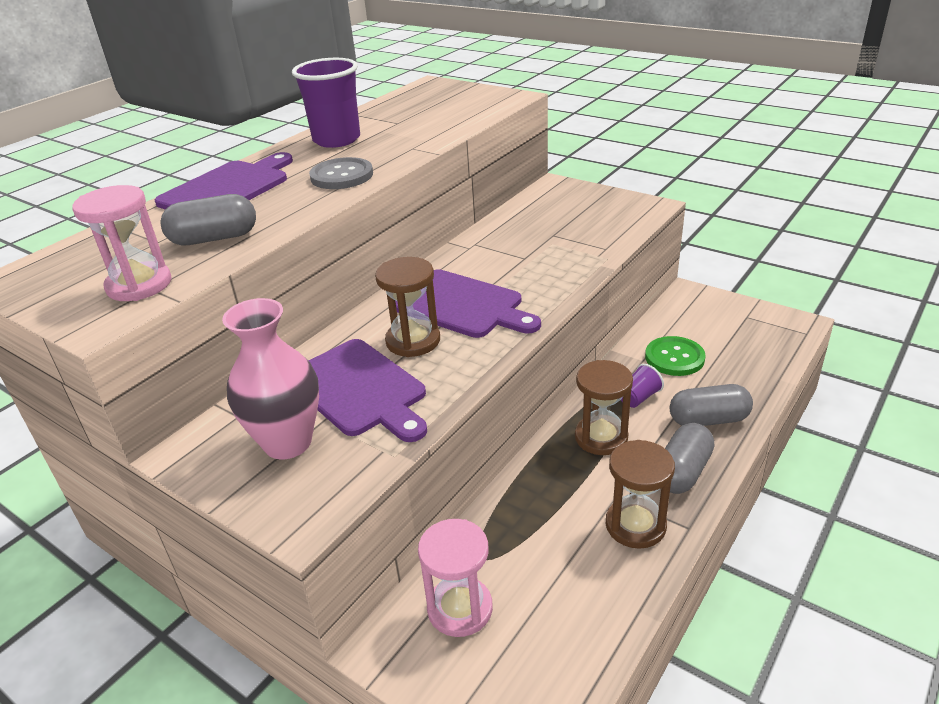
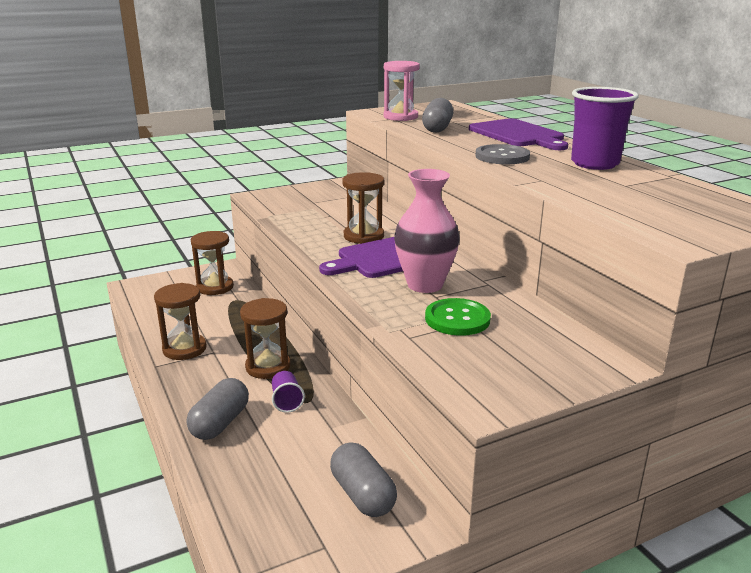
camera: 115 degrees right, 10 degrees down
pink vase [222,298,319,459] -> pink vase moved to [394,169,460,293]
purple cutting board [309,339,427,442] -> none
pink hourglass [418,519,493,637] -> brown hourglass [191,231,234,295]
green button [645,336,706,376] -> green button moved to [425,298,491,336]
grey capsule [665,423,714,494] -> grey capsule moved to [330,442,397,517]

